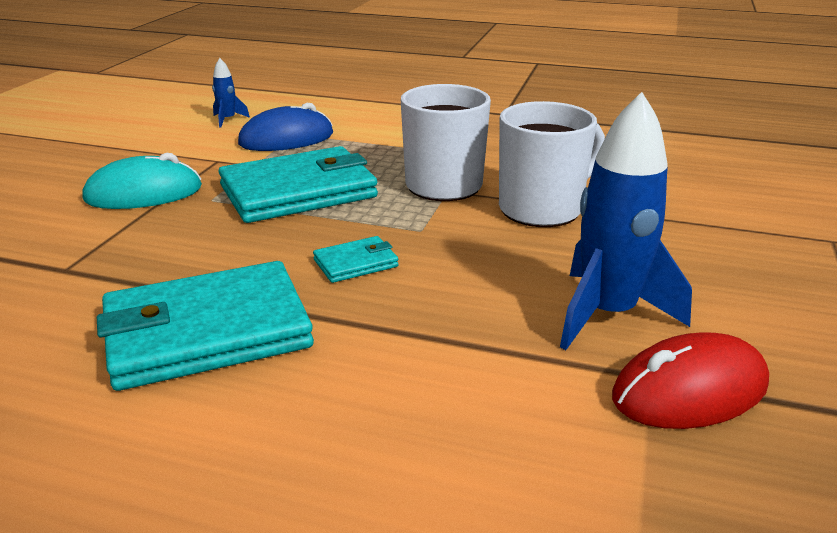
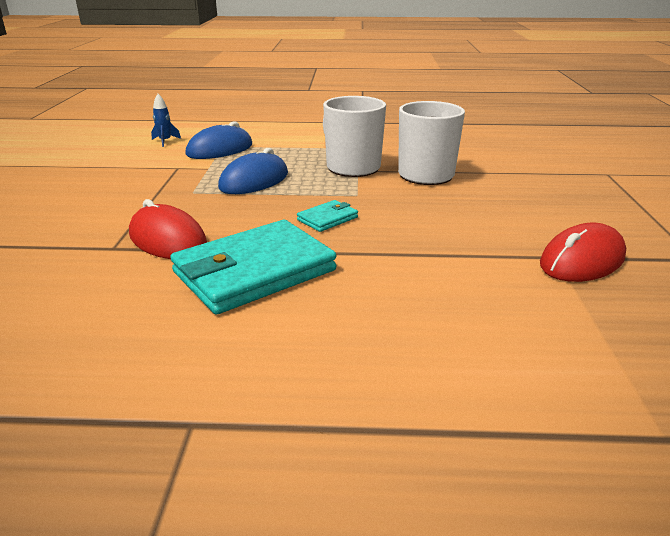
camera: 15 degrees left, 0 degrees up
turquoise mouse [82,153,202,209] -> none
turquoise wallet [219,146,378,223] -> blue mouse [218,148,288,194]
blue rocket [560,92,692,350] -> none
none -> red mouse [129,199,207,259]

